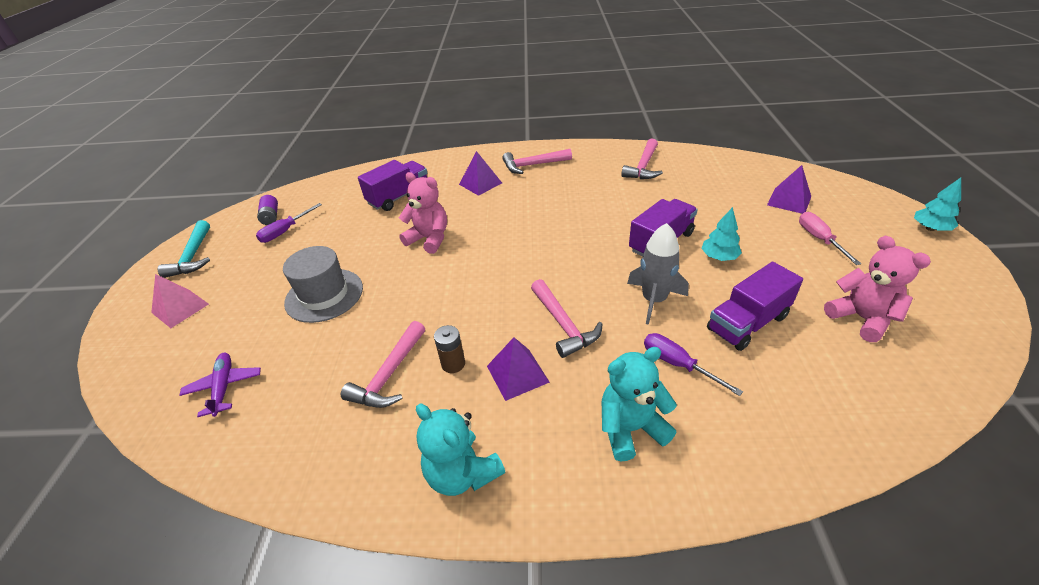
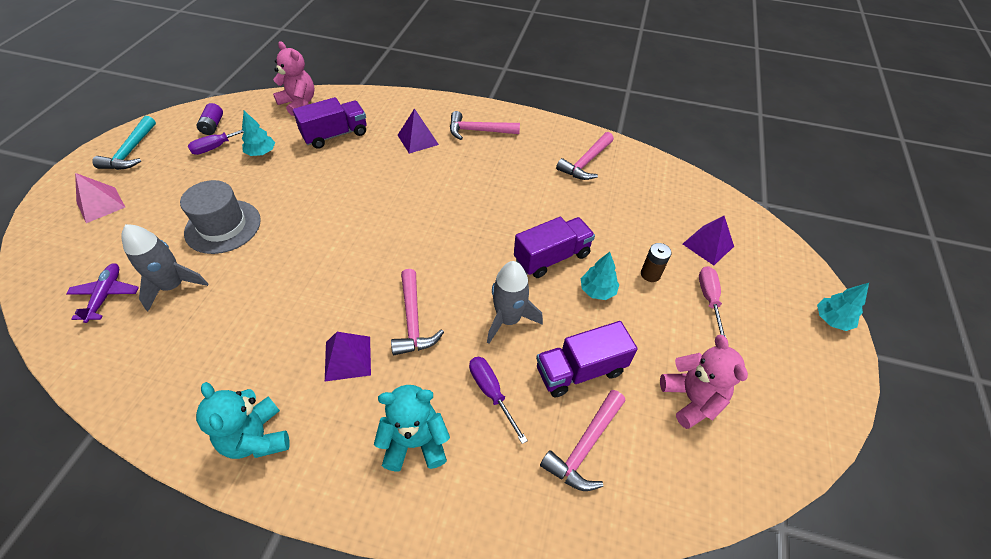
camera: 10 degrees right, 10 degrees up
pink hammer [341,321,425,408] -> pink hammer moved to [540,390,625,491]
pink teddy bear [399,172,447,254] -> pink teddy bear moved to [273,41,315,116]
brown battery [434,325,465,373] -> brown battery moved to [641,243,671,282]
none -> grey rocket [121,224,208,311]
none -> turquoise tree [242,111,275,156]

